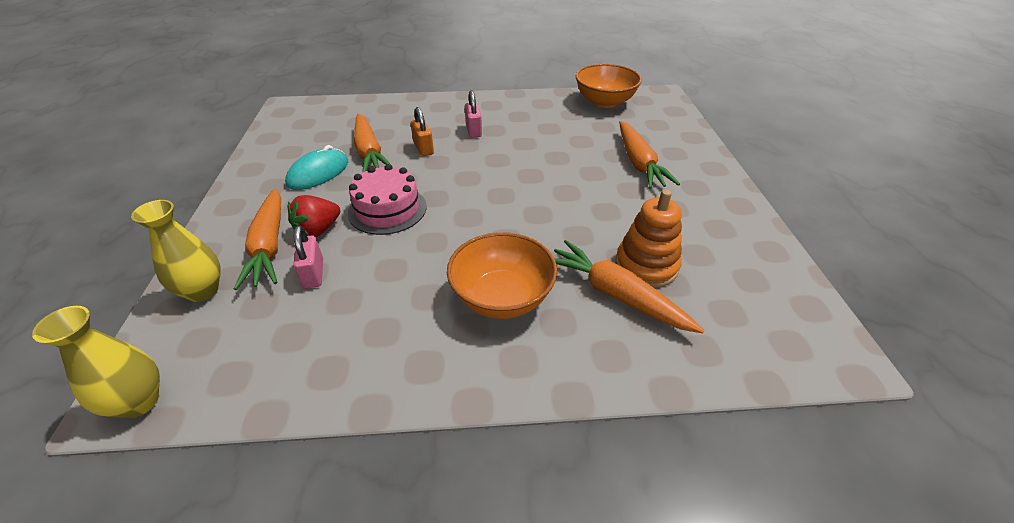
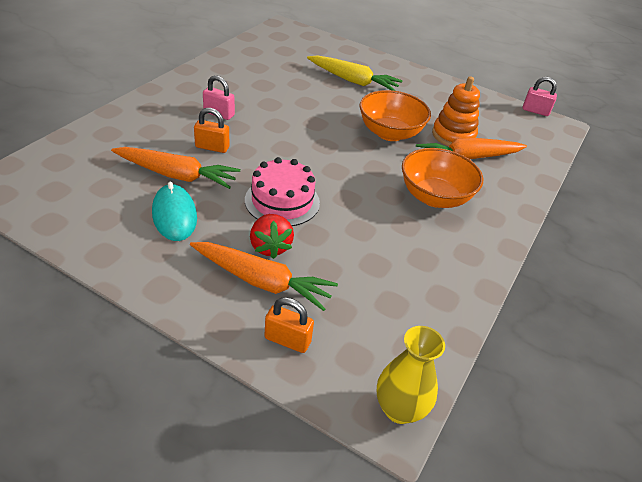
camera: 60 degrees left, 0 degrees up
yellow vase [131,200,221,302] -> orange padlock [264,297,314,353]
pink padlock [293,225,323,289] -> pink padlock moved to [522,77,557,116]
orange bowl [576,64,642,108] -> orange bowl moved to [360,90,431,141]
orange carrot [619,121,680,189] -> yellow carrot [307,56,403,91]

